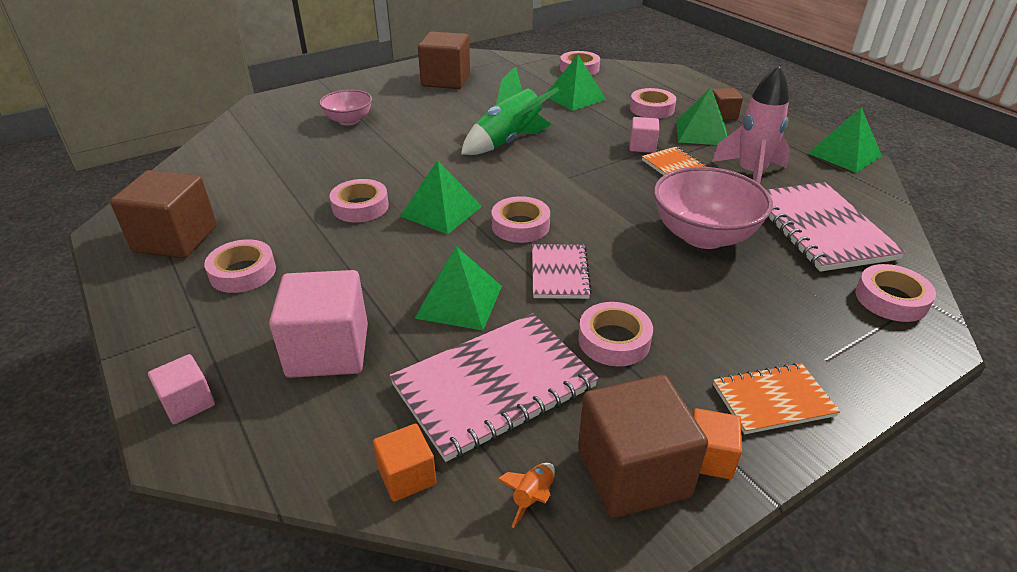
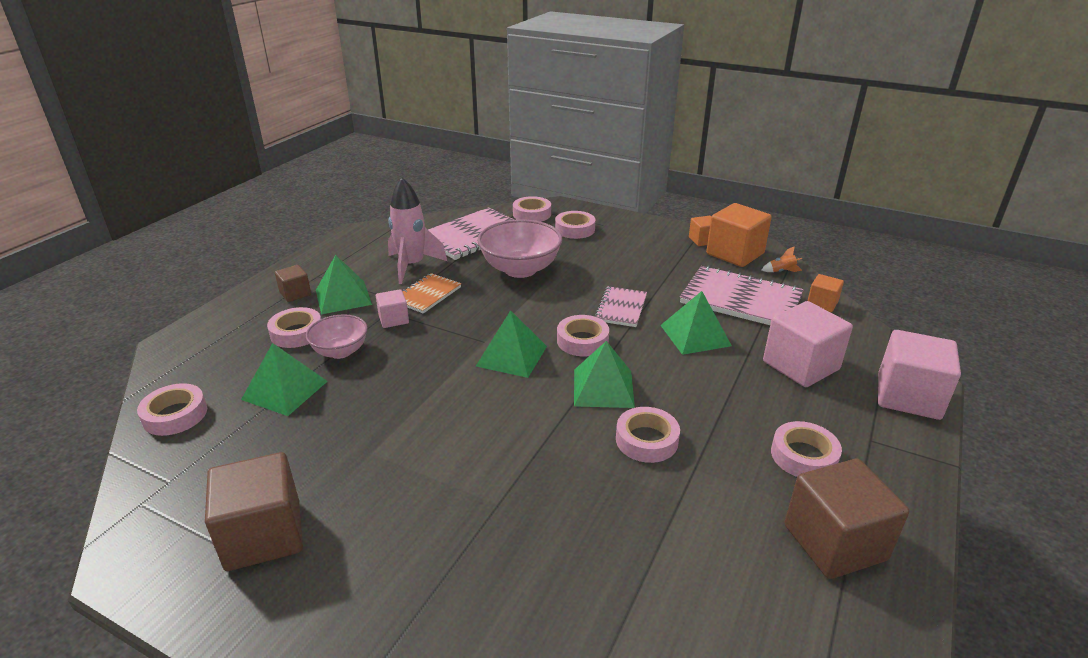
camera: 120 degrees left, 5 degrees down
pink cube [148,354,215,424] -> pink cube [878,330,961,420], size x1.91
pink bowl [319,90,372,125] -> pink bowl moved to [306,314,368,359]
green rocket [461,66,559,155] -> none
pink notebook [532,244,592,299] -> pink notebook turned 45 degrees counterclockwise [594,286,647,327]
pink tape [578,302,653,366] -> pink tape moved to [555,211,595,239]
brown cube [578,375,708,518] -> orange cube [706,203,772,267]
orange notebook [713,363,840,434] -> none
green pyramid [808,107,882,173] -> green pyramid moved to [476,310,547,378]

